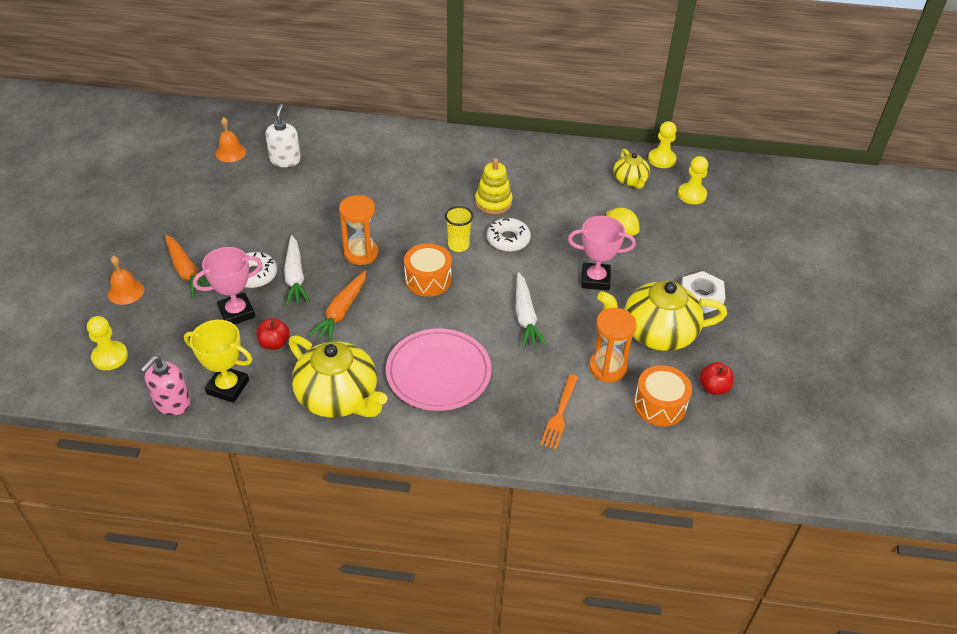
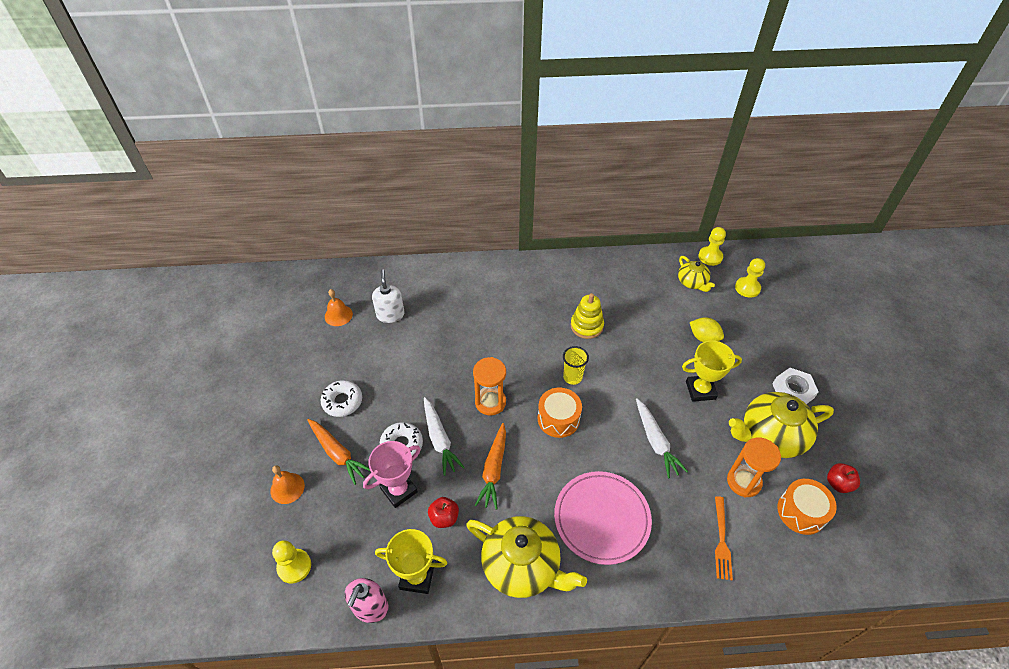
camera: 10 degrees left, 5 degrees up
white donut [487,218,531,252] -> white donut moved to [321,380,362,417]
pink trophy [568,216,636,291] -> yellow trophy [682,341,742,402]

